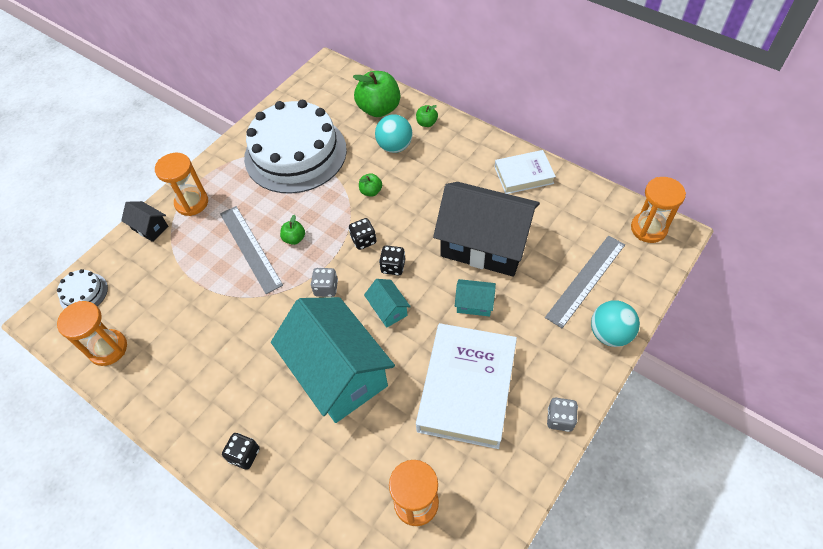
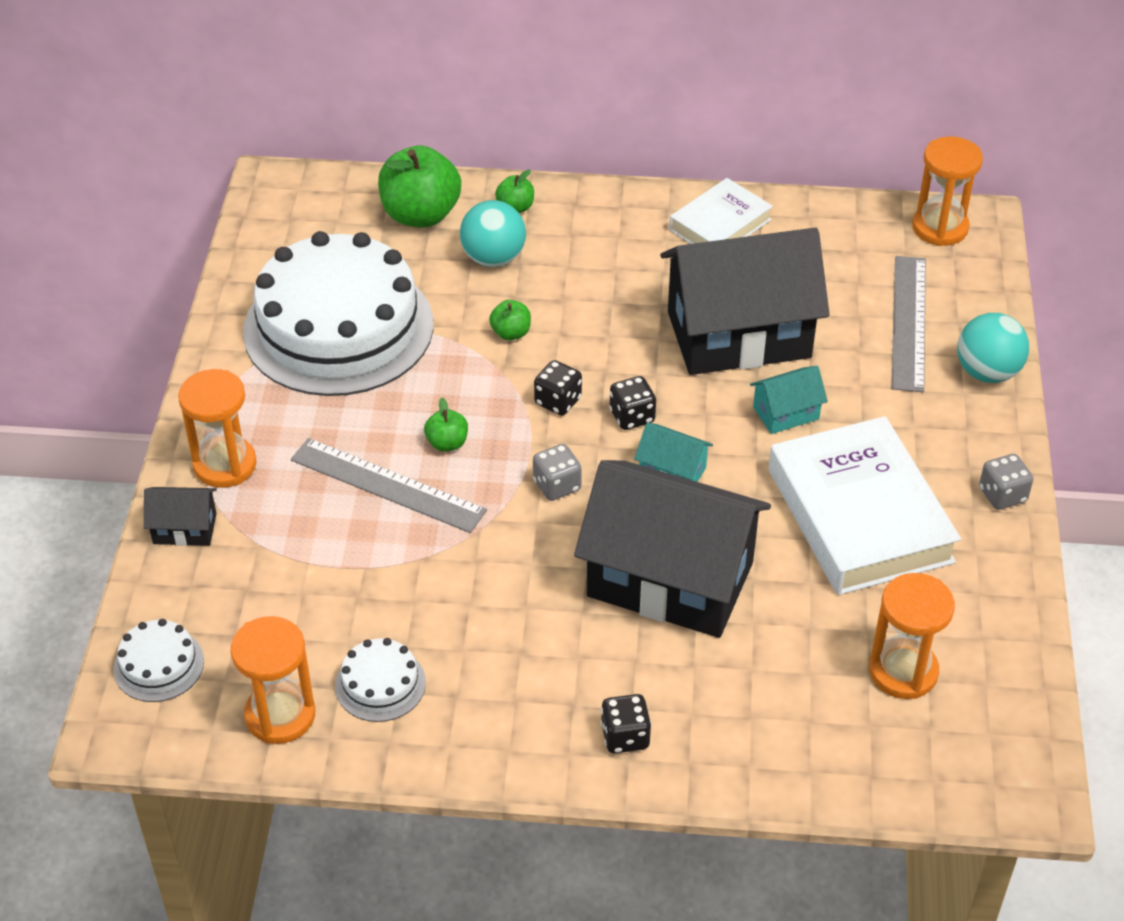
camera: 35 degrees left, 10 degrees down
turquoise house [271,297,395,423] -> black house [574,460,771,638]
none -> white cake [335,638,426,722]

